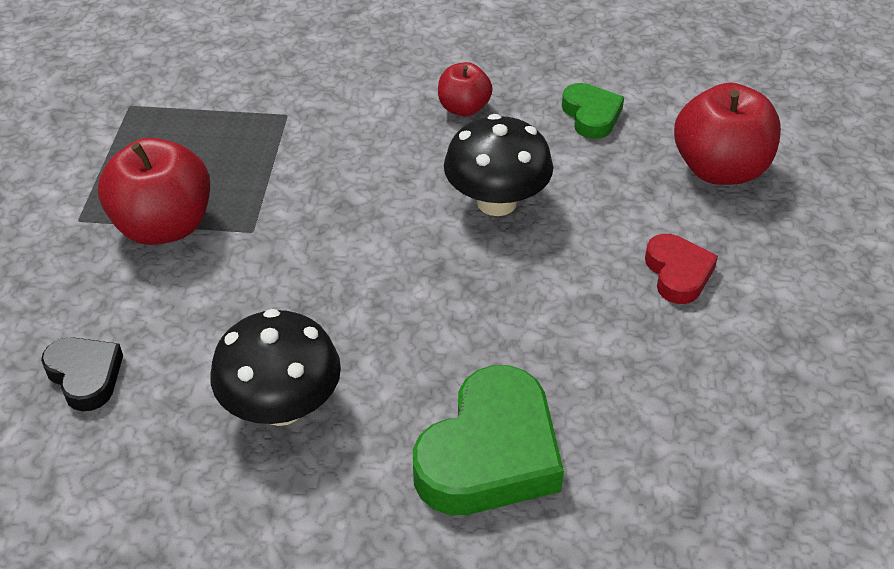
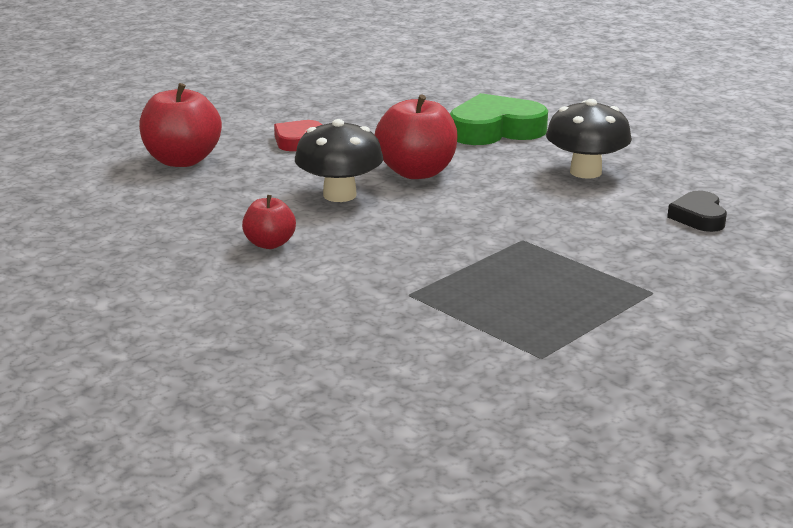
camera: 140 degrees left, 20 degrees down
red apple [98,138,210,245] -> red apple moved to [375,95,458,179]
green heart [562,83,624,139] -> none

